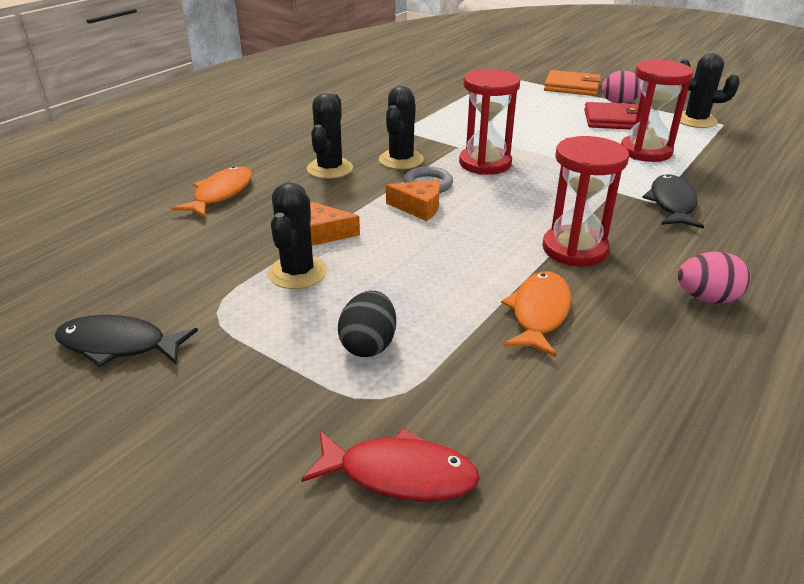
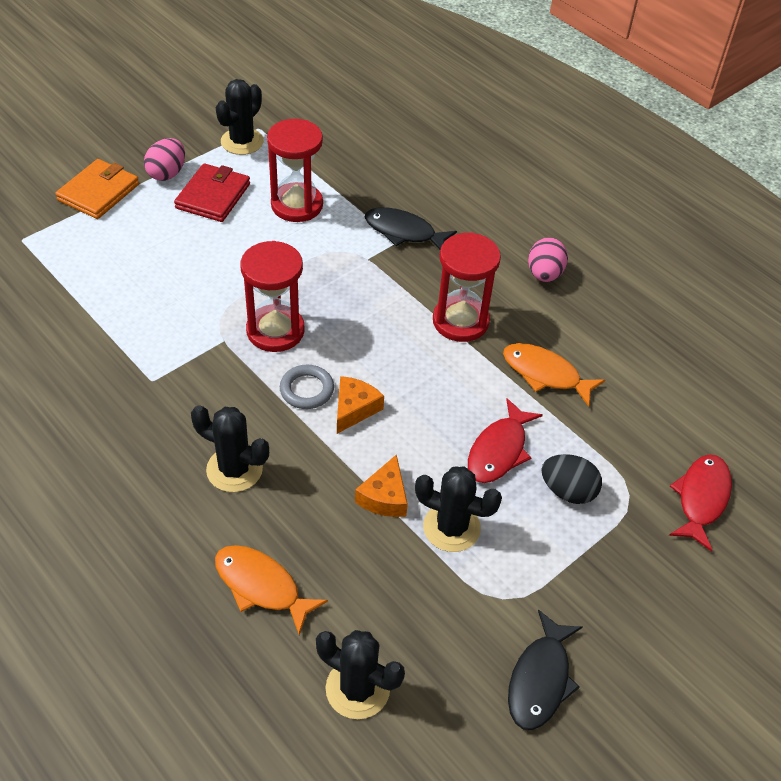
camera: 80 degrees left, 15 degrees up
black cactus [379,86,424,170] -> black cactus moved to [316,630,405,719]
none -> red fish [468,398,543,483]

